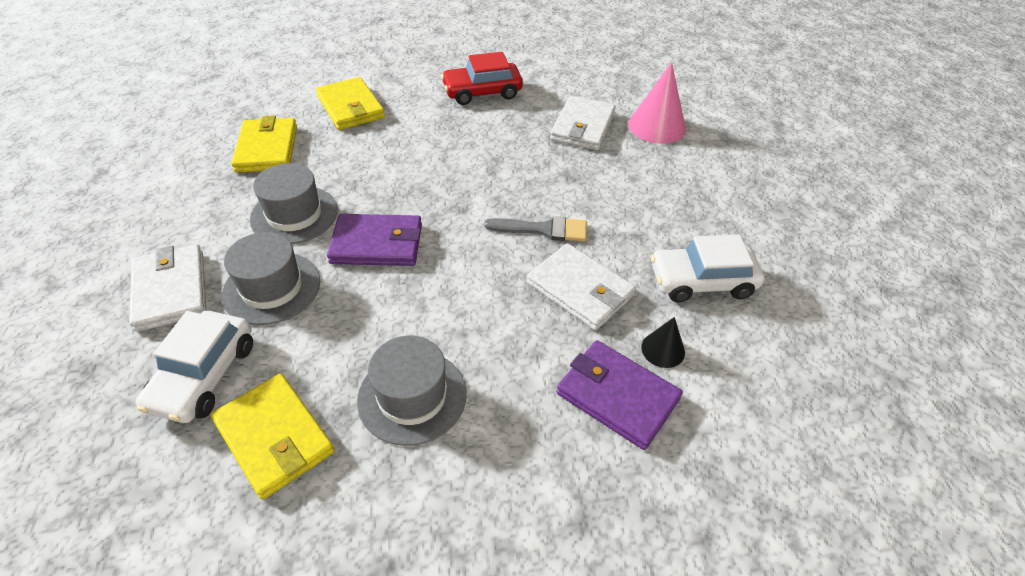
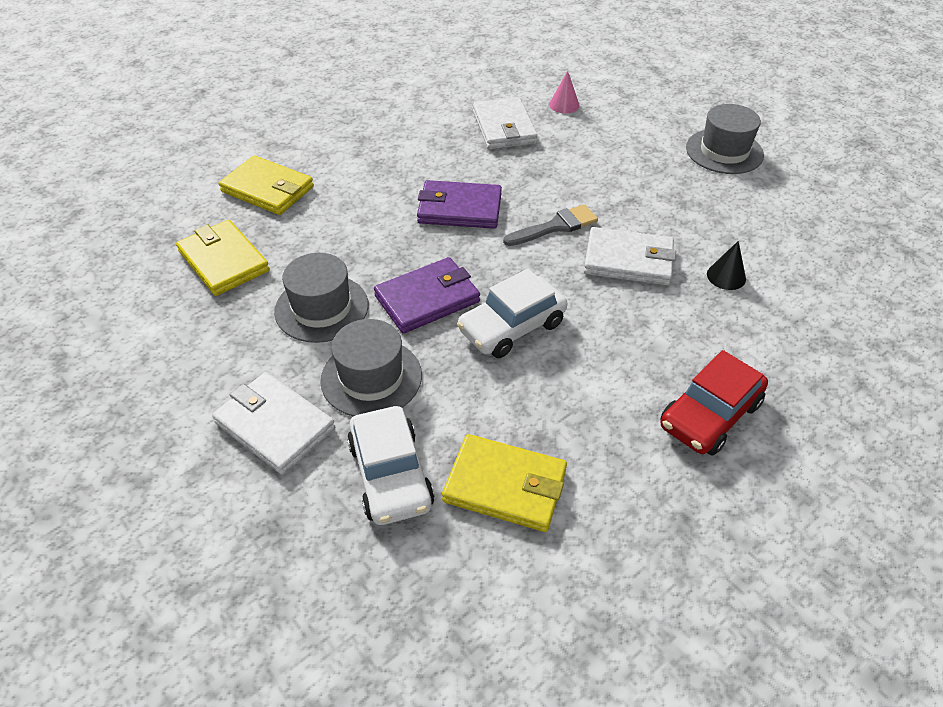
camera: 30 degrees left, 0 degrees up
grey hat [357,336,467,446] -> grey hat moved to [686,104,764,174]
red car [441,52,523,105] -> red car moved to [660,350,768,456]
purple wallet [556,340,683,450] -> purple wallet moved to [417,180,502,229]
pink cone [628,62,686,144] -> pink cone [549,71,580,113], size x0.54
white car [651,234,764,302] -> white car moved to [457,269,567,358]

